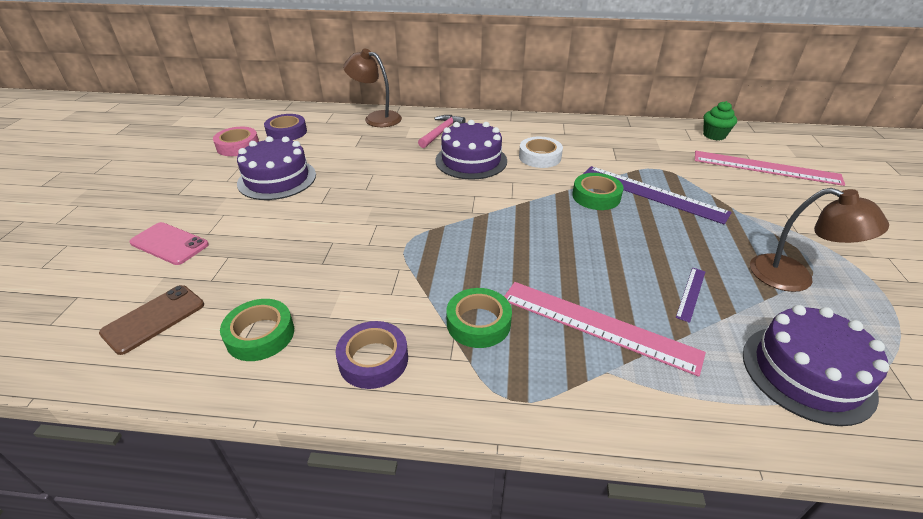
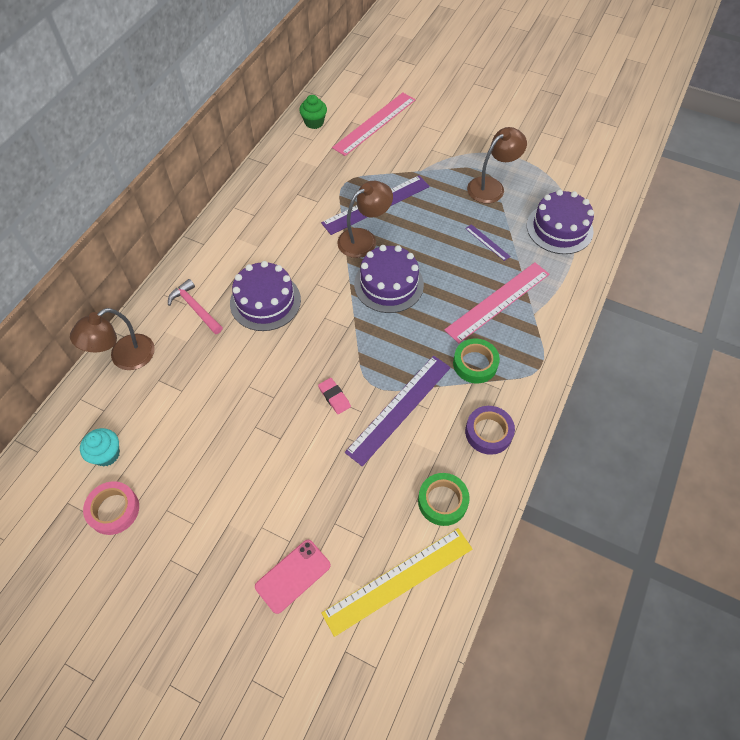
camera: 70 degrees left, 20 degrees up
brown phone [99,285,204,355] -> yellow ruler [321,528,472,637]
purple cake [237,136,316,200] -> purple cake moved to [354,245,424,313]
purple tape [264,114,307,140] -> turquoise cupcake [80,428,120,466]
white tape [519,137,563,168] -> none
green tape [572,173,624,210] -> brown lamp [337,181,393,258]
none -> pink eraser [318,378,351,414]
none -> purple ruler [345,355,451,466]

